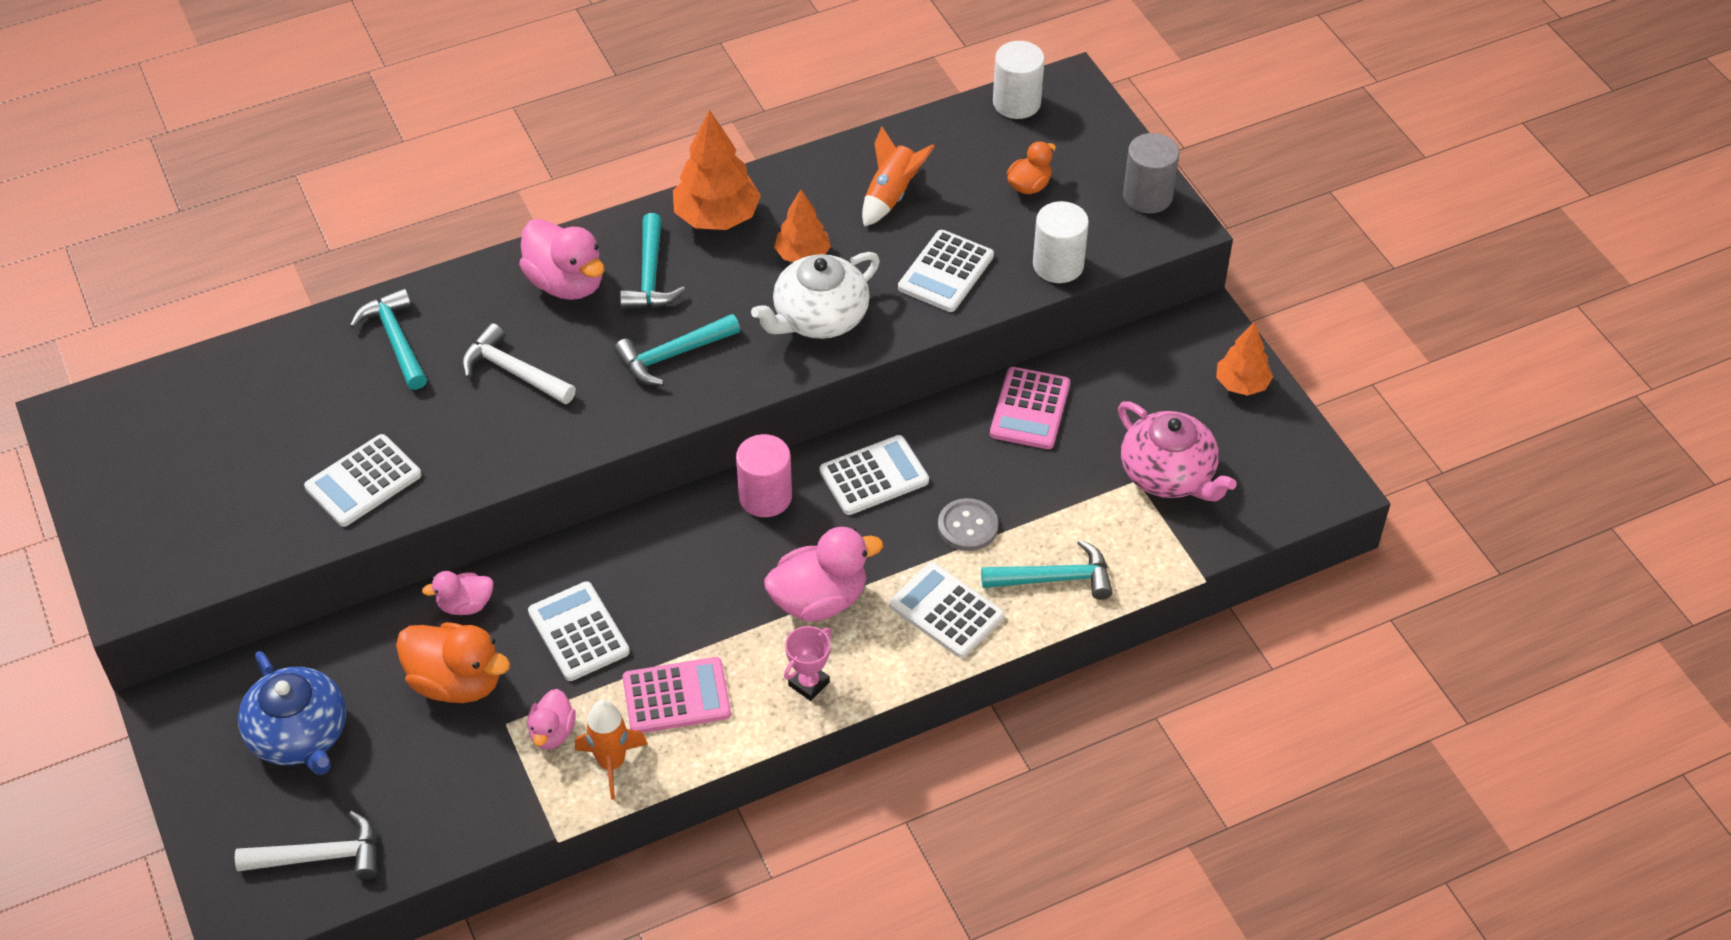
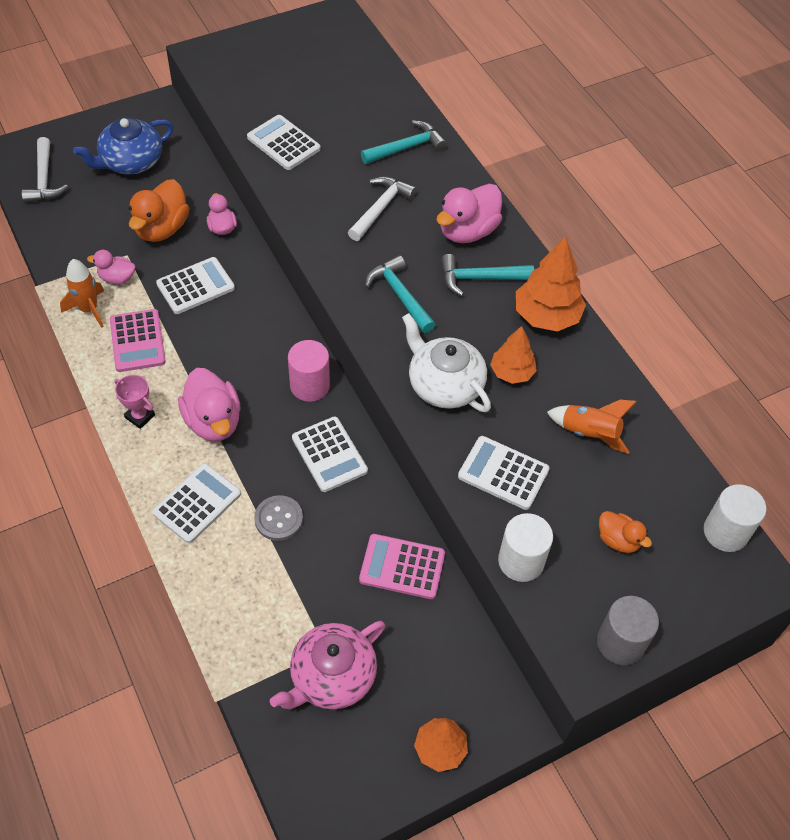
camera: 85 degrees right, 5 degrees up
turquoise hammer [981,540,1113,600] -> none

